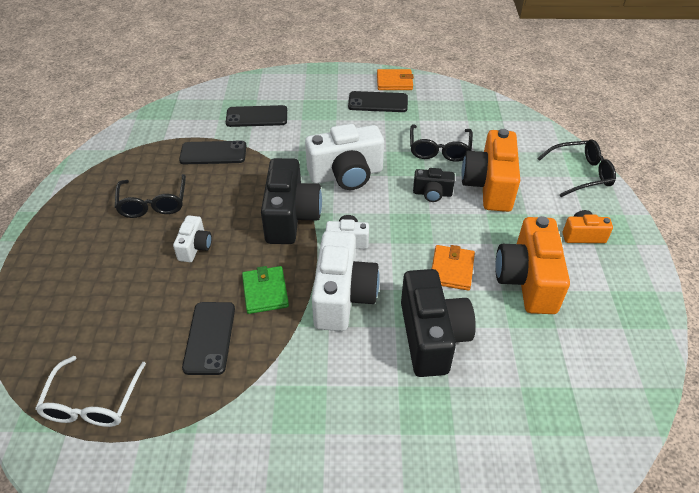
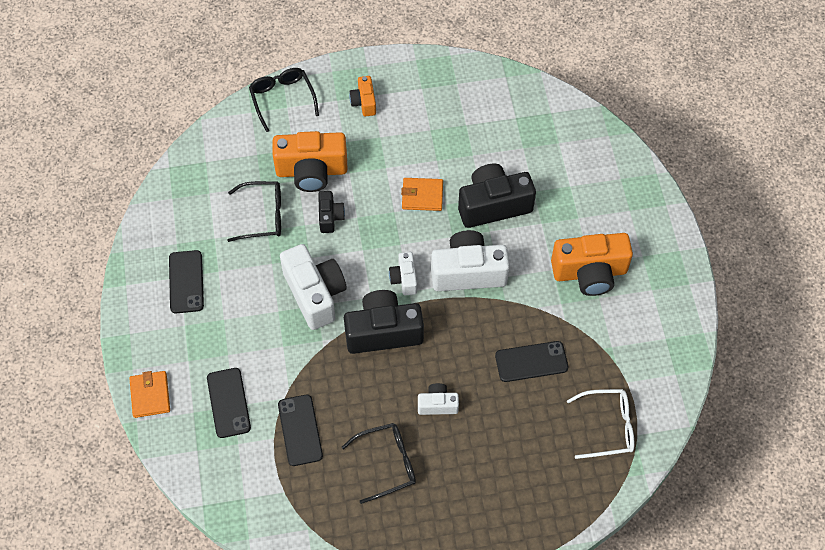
camera: 100 degrees left, 15 degrees up
green wallet [242,266,289,314] -> none
orange wallet [377,69,414,90] -> orange wallet moved to [129,371,170,418]
orange camera [495,216,570,314] -> orange camera moved to [551,233,633,296]

